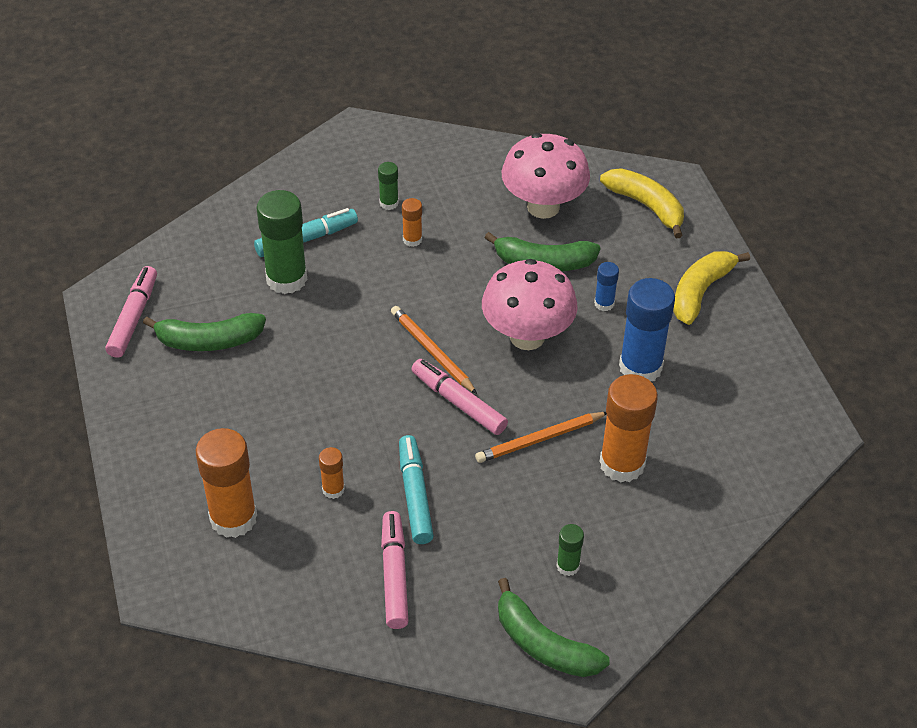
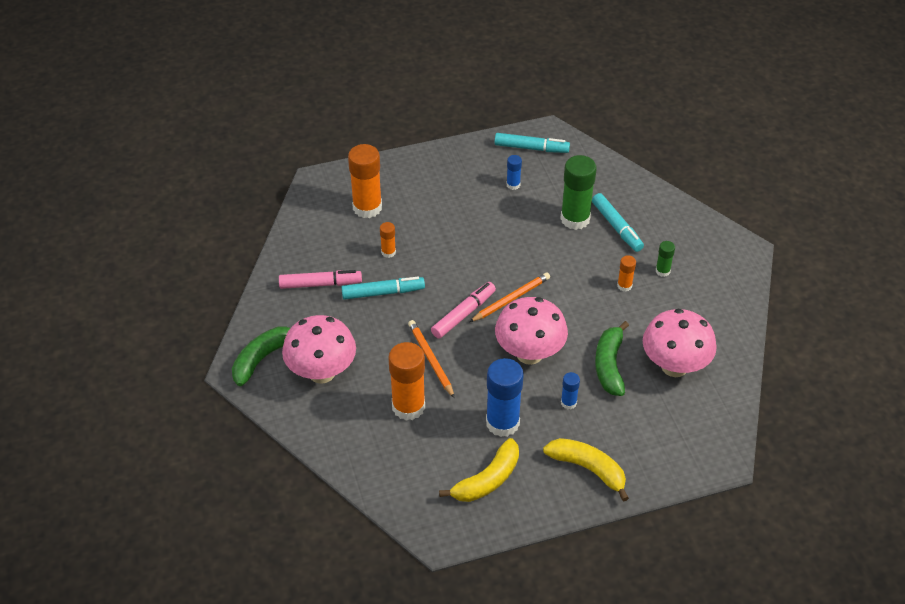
camera: 90 degrees right, 0 degrees up
pink marker [105,266,157,358] -> turquoise marker [495,133,570,153]
green banana [143,313,266,351] -> blue glue stick [506,155,522,190]
green glue stick [556,524,584,576] -> pink mushroom [282,315,356,384]
yellow banana [600,168,684,238] -> yellow banana moved to [439,438,519,502]

